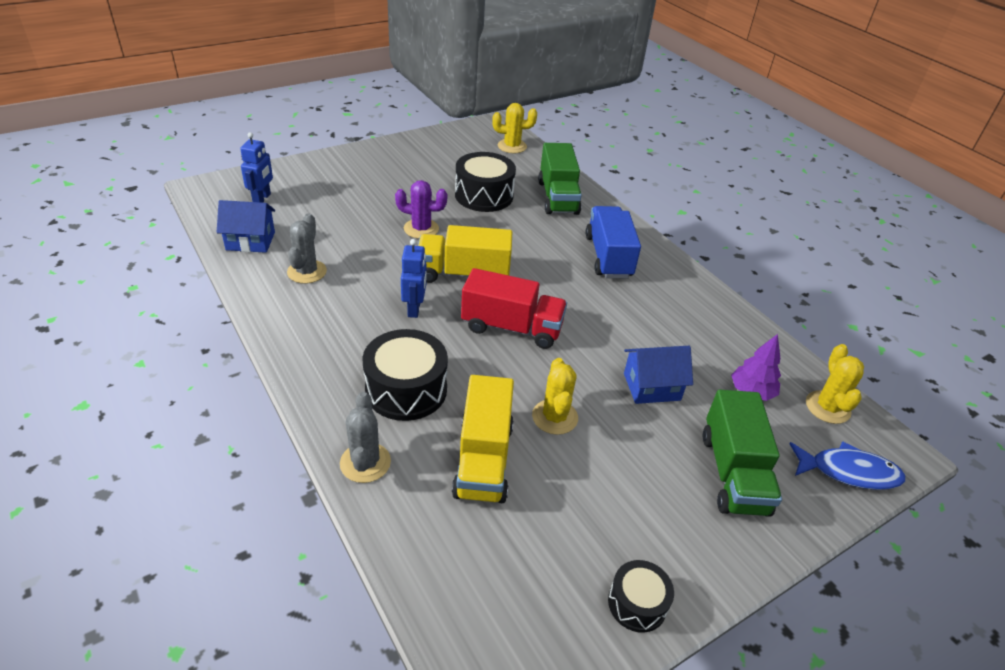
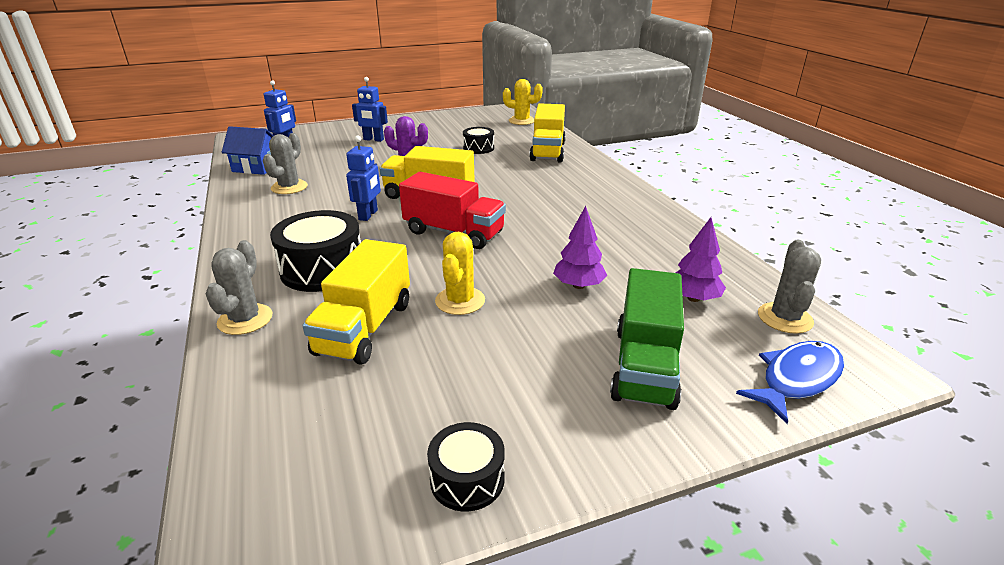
camera: 15 degrees right, 10 degrees down
black drum [455,152,516,212] -> black drum [463,127,494,154], size x0.57
green truck [538,143,582,215] -> yellow truck [529,104,566,163]
blue truck [586,206,641,278] -> none
blue house [624,346,693,404] -> purple tree [553,206,608,289]
blue fish [789,441,906,490] -> blue fish turned 60 degrees counterclockwise [736,341,844,424]
yellow cactus [806,344,864,424] -> grey cactus [758,239,821,334]
none -> blue robot [352,77,388,142]

